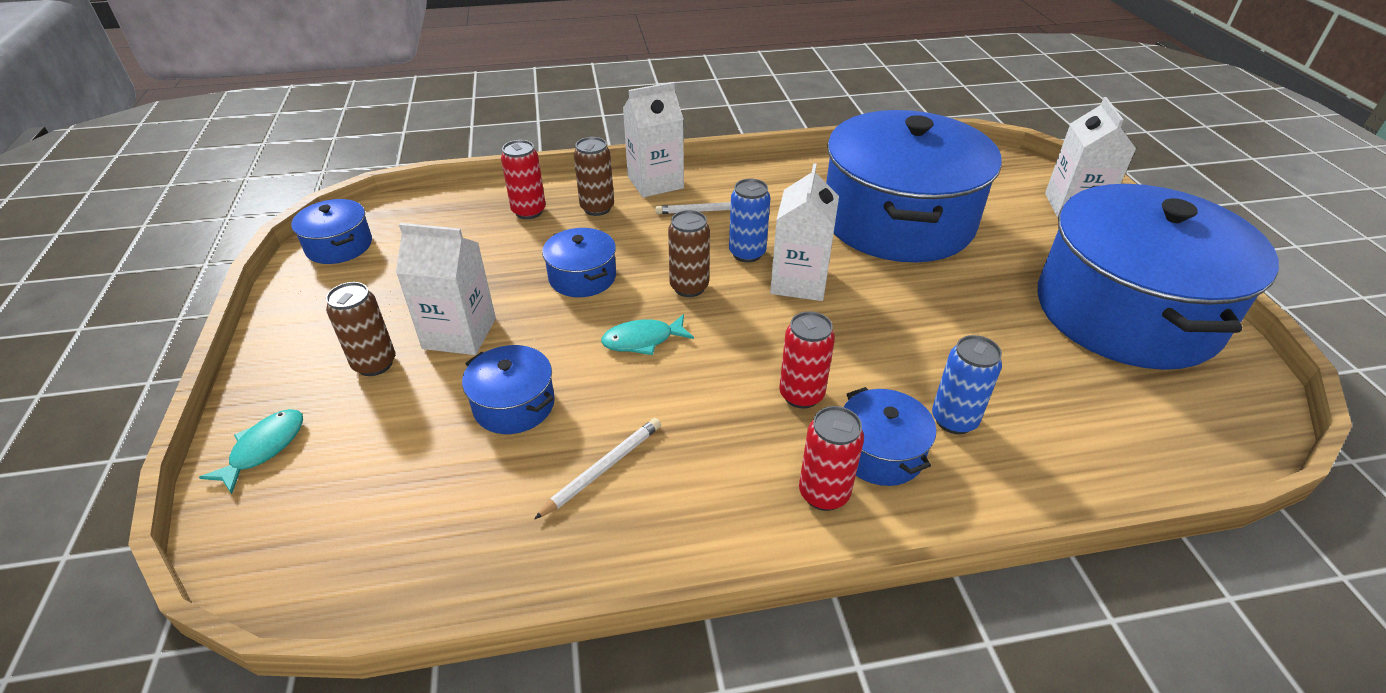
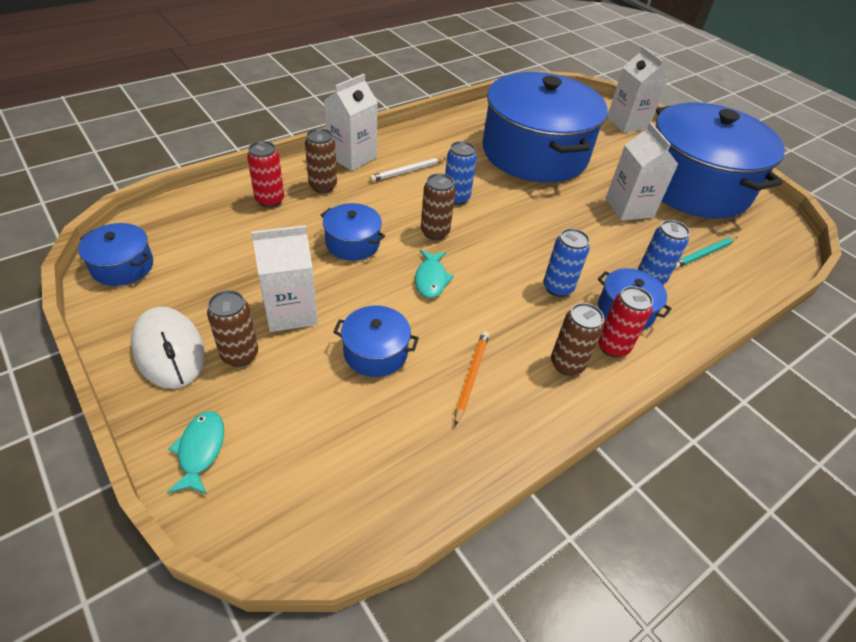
camera: 30 degrees left, 5 degrees up
white pencil [534,418,661,519] -> orange pencil [454,331,489,426]
turquoise fish [601,314,694,355] -> turquoise fish turned 45 degrees counterclockwise [415,250,454,298]
white carton [770,163,839,301] -> white carton moved to [606,122,679,221]
red can [779,311,835,409] -> blue can [544,228,590,297]
none -> white mouse [131,307,205,389]
none -> brown can [551,303,604,376]
none -> turquoise pencil [675,237,738,269]

